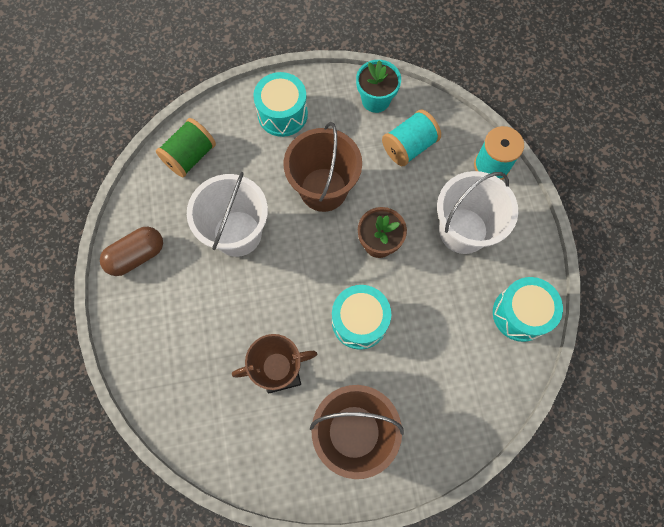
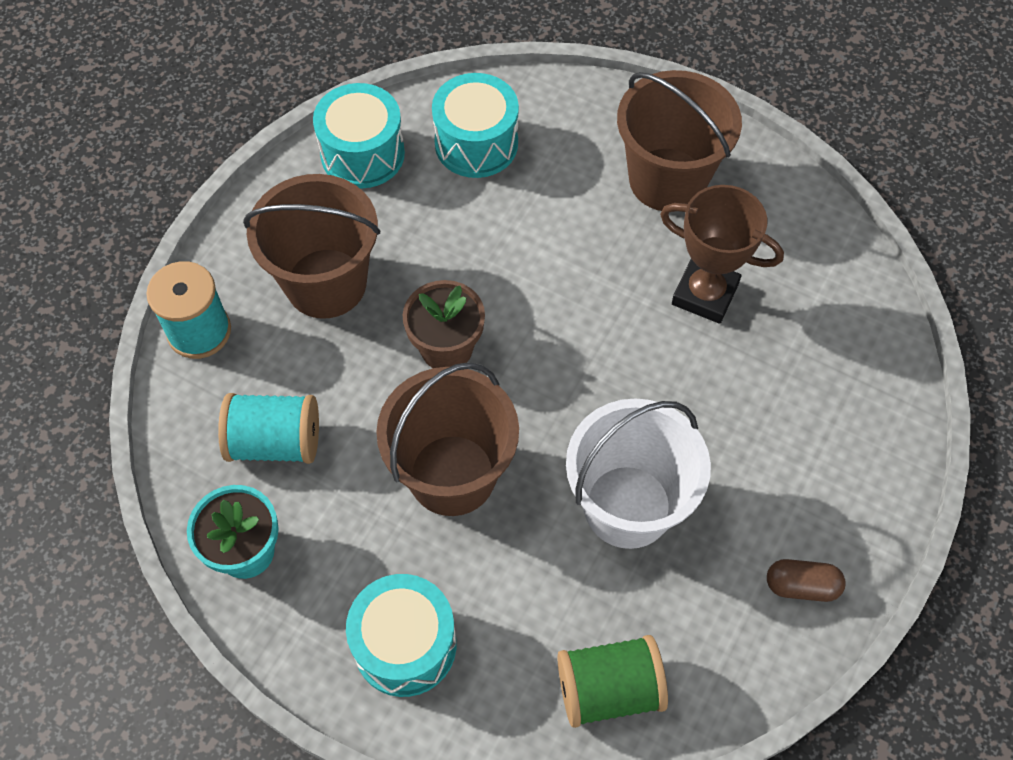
camera: 140 degrees left, 10 degrees down
brown capsule [100,227,163,276] -> brown capsule [767,559,846,602], size x0.65
turquoise drum [332,285,391,350] -> turquoise drum moved to [432,73,519,178]
white bucket [437,171,518,254] -> brown bucket [243,174,380,319]

